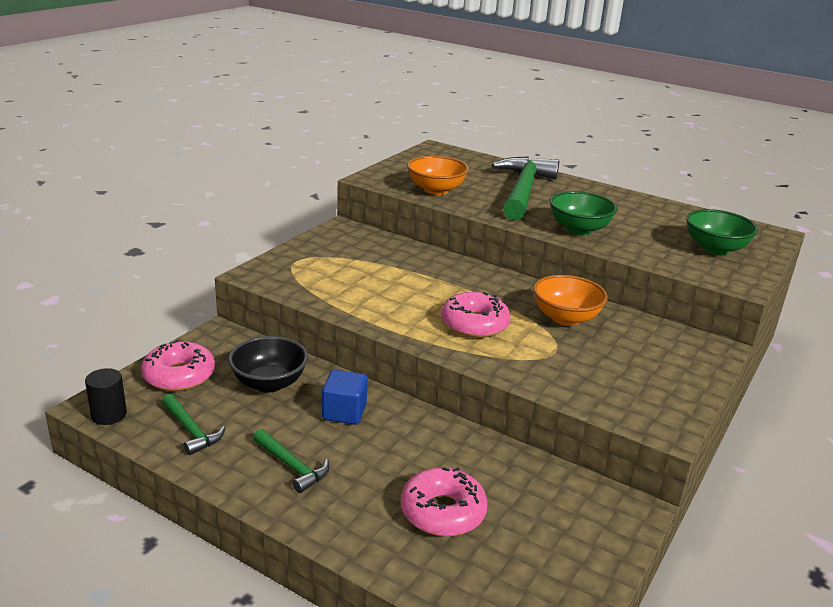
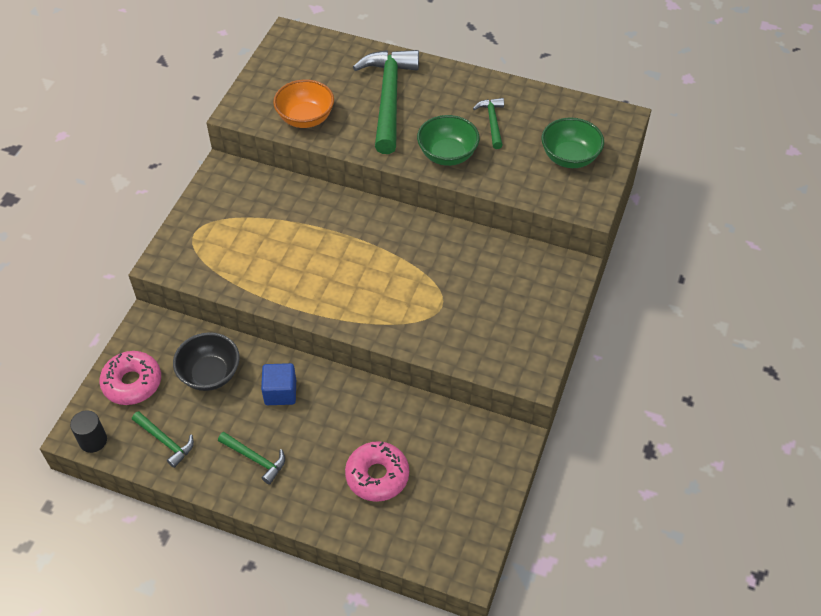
camera: 10 degrees left, 25 degrees up
pink donut [441,292,511,338] -> none
orange bowl [533,275,608,326] -> none
none -> green hammer [473,98,504,149]

